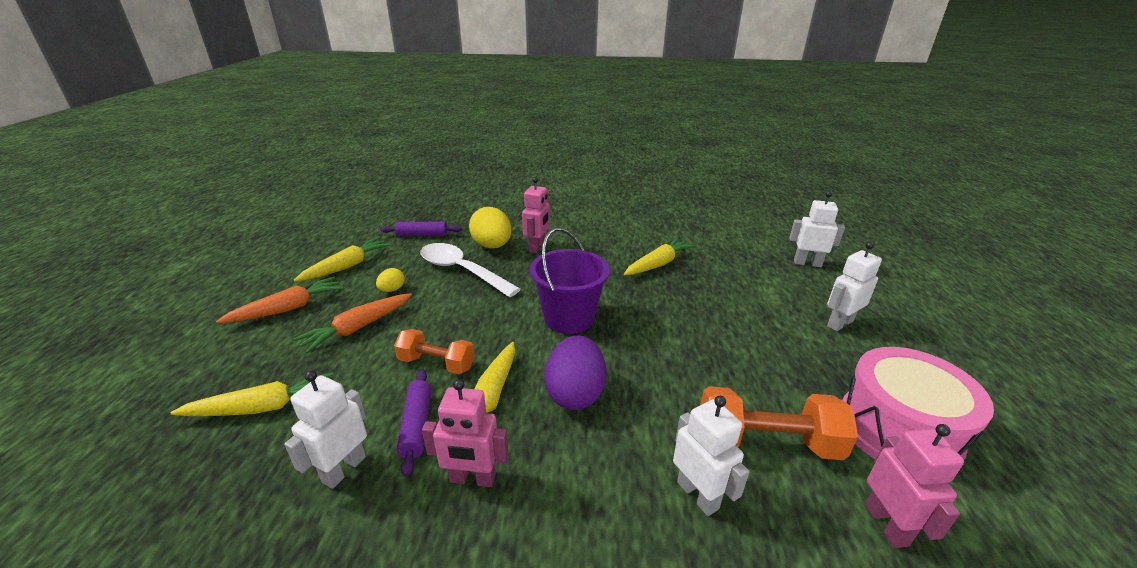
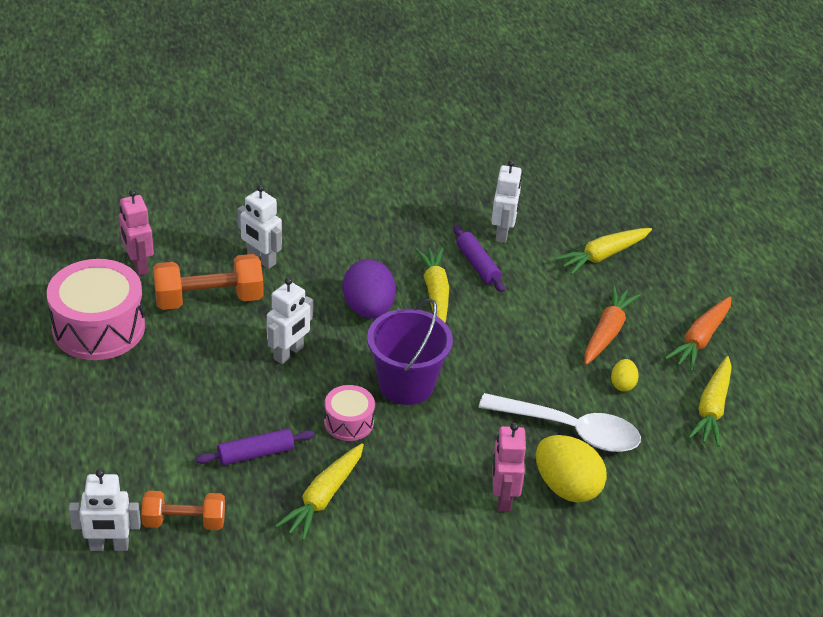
camera: 160 degrees right, 10 degrees up
purple rolling pin [380,222,462,237] -> purple rolling pin moved to [196,429,314,465]
orange dumbbell [394,329,475,374] -> orange dumbbell moved to [141,491,225,530]
pink robot [422,379,509,487] -> none
white robot [827,242,882,331] -> white robot moved to [267,277,313,364]
none -> pink drum [324,385,375,441]

